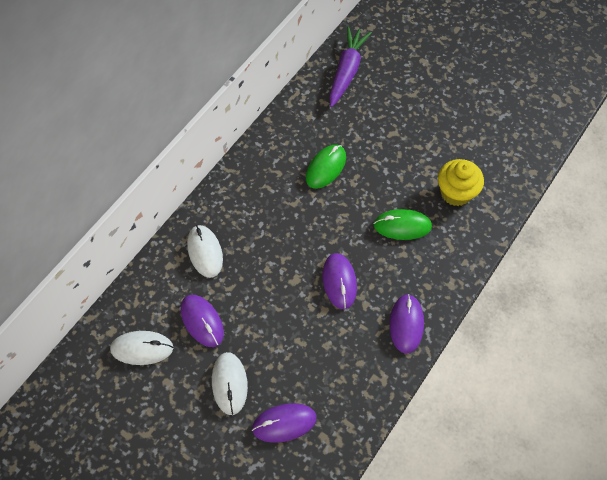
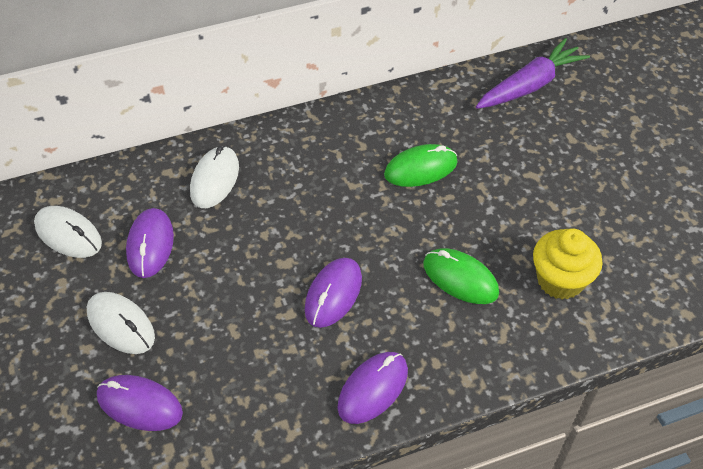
camera: 35 degrees right, 10 degrees down
white mouse [212,352,248,415] -> white mouse turned 75 degrees counterclockwise [87,292,155,354]

